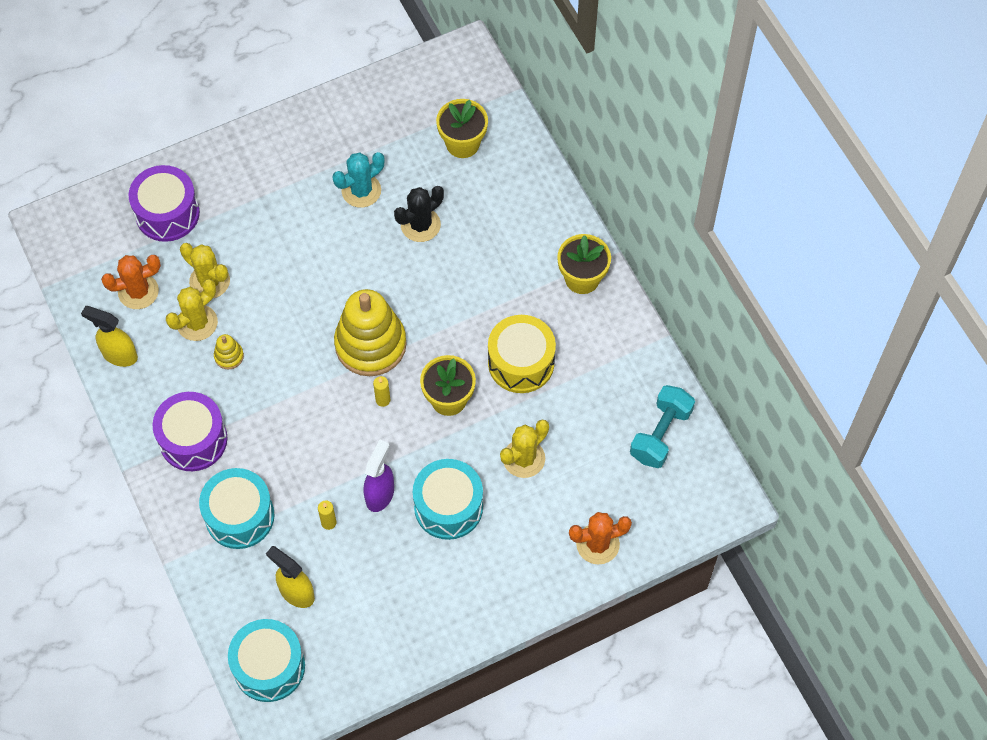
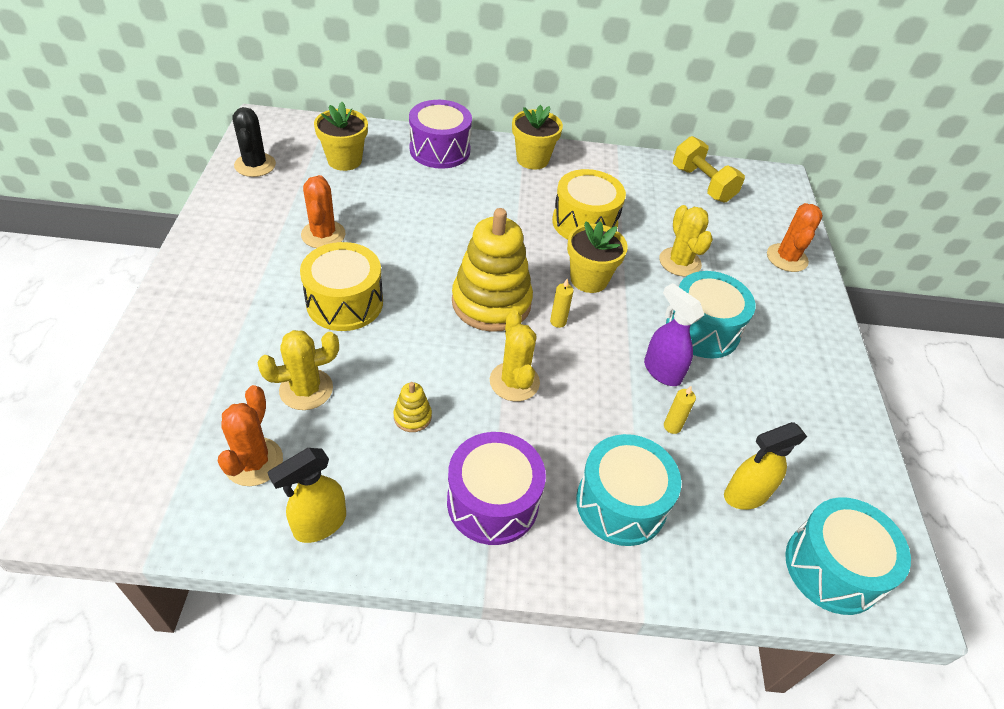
camera: 65 degrees left, 15 degrees down
purple drum [129,165,200,242] -> purple drum moved to [409,100,472,169]
yellow cactus [166,279,218,341] -> yellow cactus moved to [490,310,540,401]
turquoise cactus [333,152,385,208] -> orange cactus [301,175,346,248]
black cactus [394,186,444,242] -> black cactus moved to [232,107,276,177]
turquoise dumbbell [630,385,695,468] -> yellow dumbbell [673,136,745,203]
none -> yellow drum [300,242,383,331]

